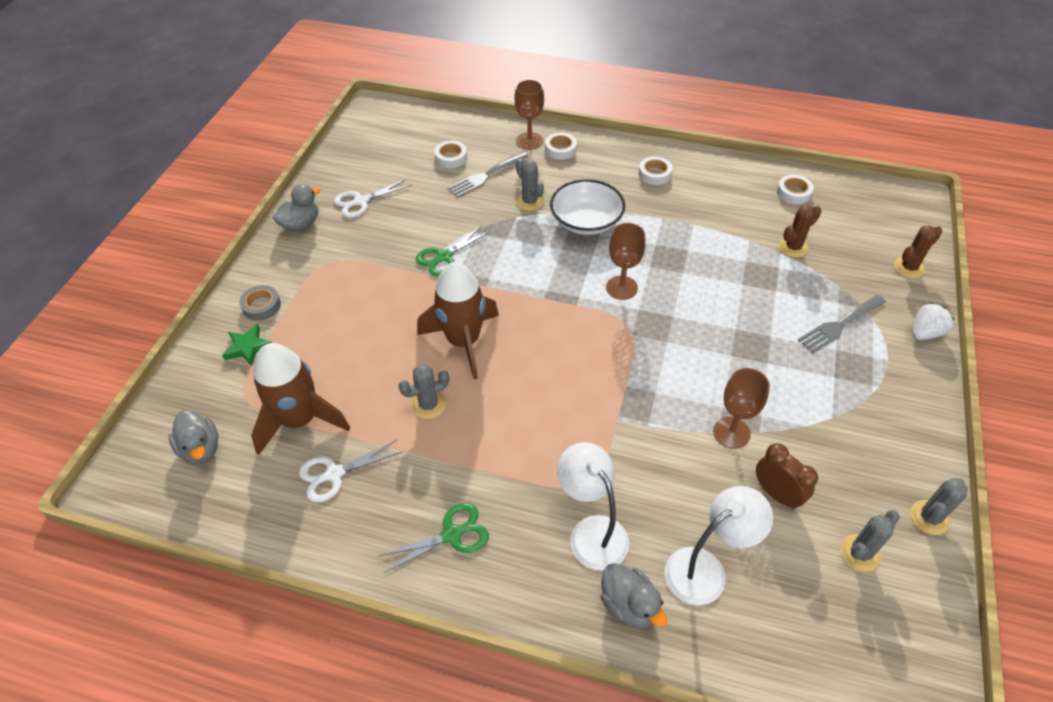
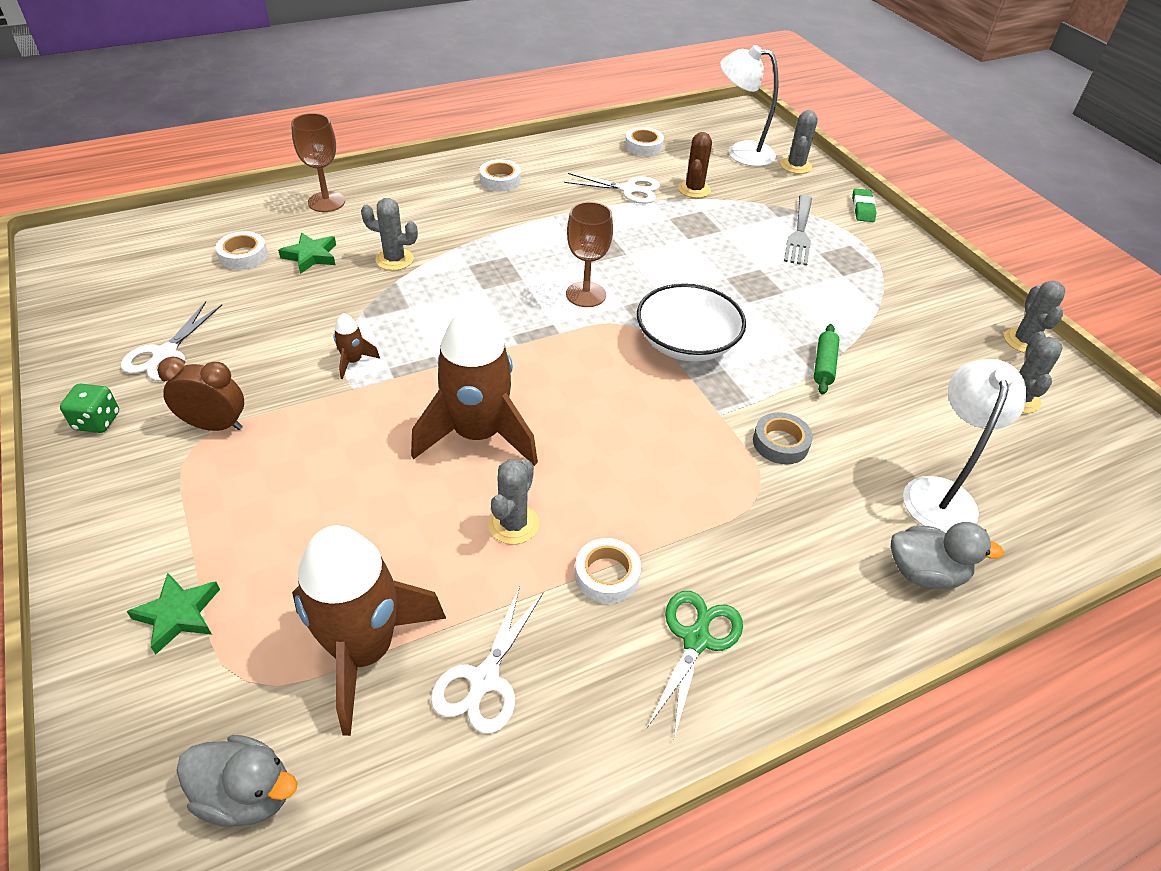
camera: 45 degrees left, 5 degrees down
grey tape [239,285,281,321] -> grey tape moved to [753,412,813,465]
grey duck [273,184,321,231] -> green dice [60,384,119,433]
green scissors [416,225,491,277] -> brown rocket [333,313,380,379]
grey fork [448,152,529,198] -> green star [278,232,336,274]
white tape [545,132,577,160] -> white tape moved to [575,538,641,603]
white bowl [550,179,625,235] -> white bowl moved to [637,283,746,362]
white lamp [557,442,629,570] -> white lamp moved to [720,45,778,166]
brown goblet [713,368,770,449] -> green rolling pin [814,324,840,395]
brown clock [756,443,818,509] -> brown clock moved to [158,356,244,431]
brown cactus [894,225,942,278] -> grey cactus [781,110,818,174]
white strawberry [912,303,955,340] -> green eraser [852,188,876,222]
none -> white scissors [564,173,660,204]

